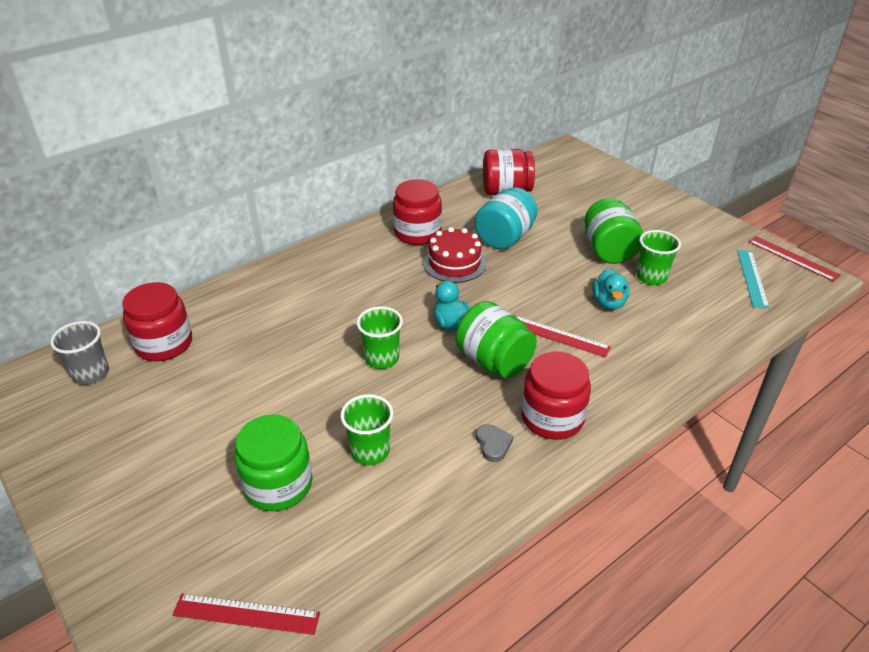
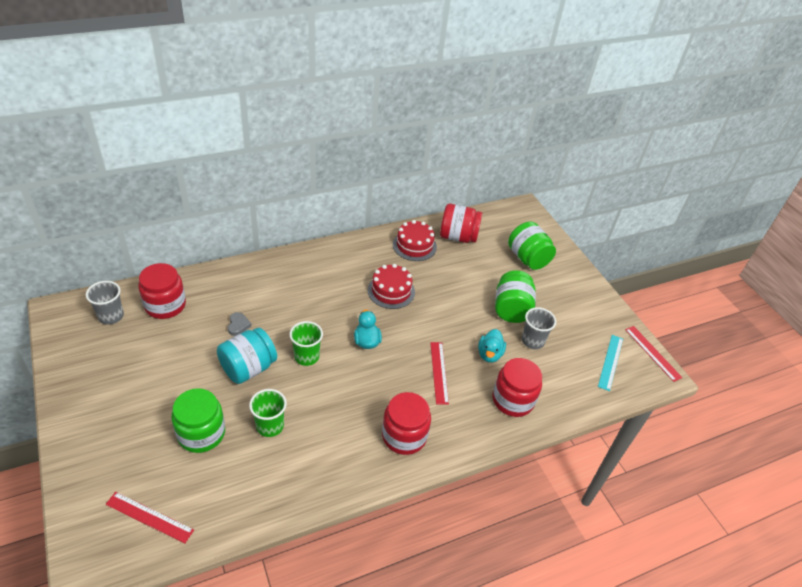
camera: 10 degrees right, 5 degrees up
red jar [393,179,442,245] -> red jar moved to [493,358,542,417]
green jar [456,301,537,378] -> green jar moved to [508,222,556,270]
turquoise jar [475,187,538,250] -> turquoise jar moved to [217,328,277,384]
grey heart [476,424,514,462] -> grey heart moved to [228,312,252,336]
red ruler [515,316,611,357] -> red ruler turned 45 degrees clockwise [430,342,449,405]
green cup [637,230,681,285] -> grey cup [522,307,556,349]
none -> red cake [393,220,437,261]

